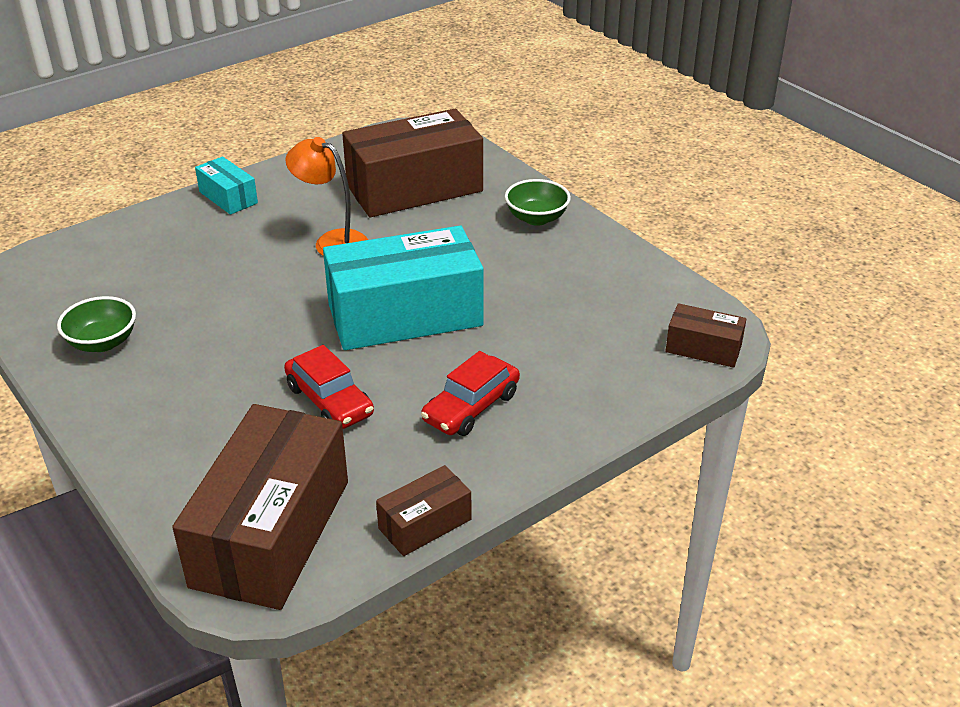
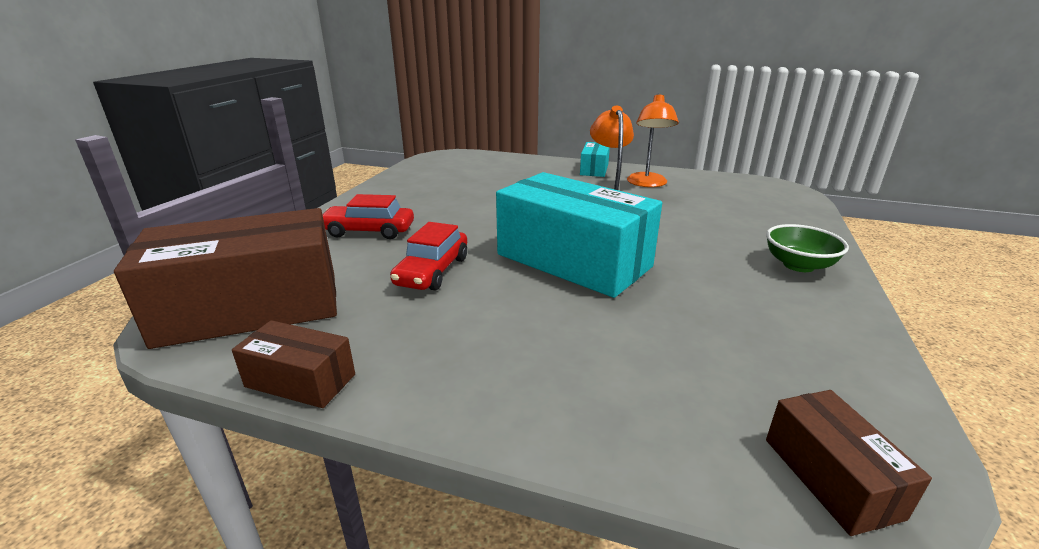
camera: 55 degrees right, 10 degrees down
green bowl [57,296,136,352] -> none
brown box [342,109,483,218] -> none
red car [421,351,520,436] -> red car moved to [322,194,414,239]
none -> orange lamp [627,94,679,187]

